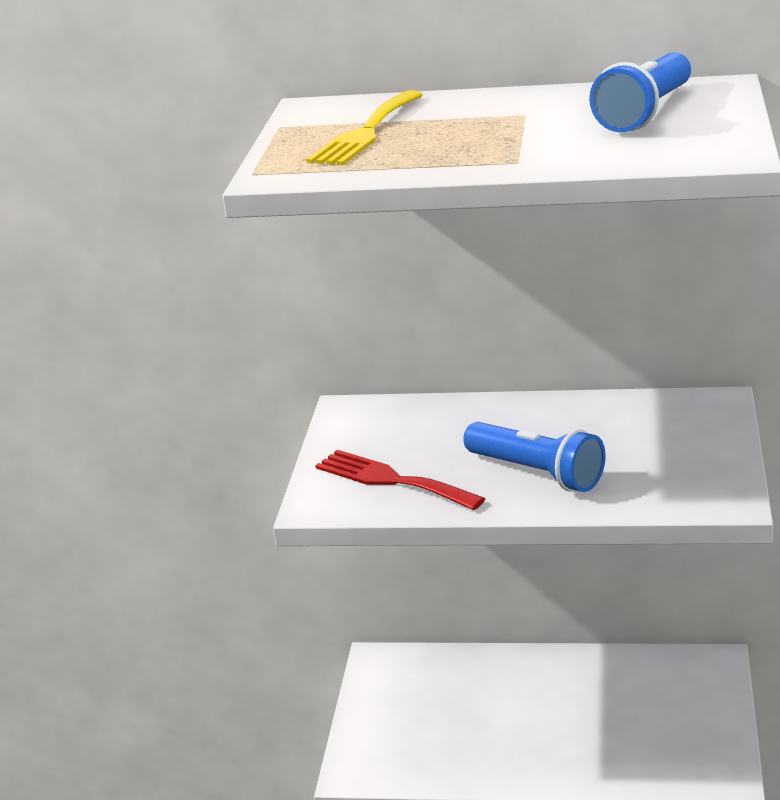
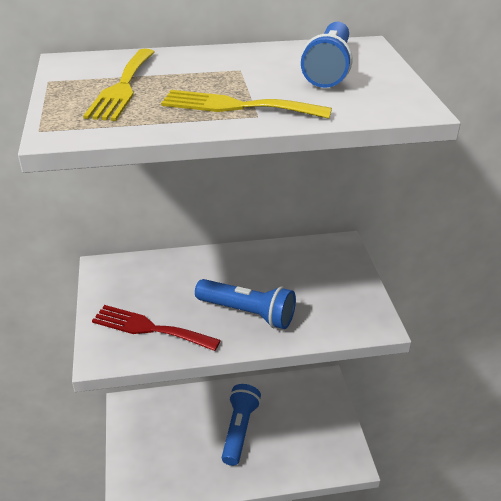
camera: 20 degrees left, 10 degrees up
none -> yellow fork [161,90,332,119]
none -> blue flashlight [222,384,261,466]

